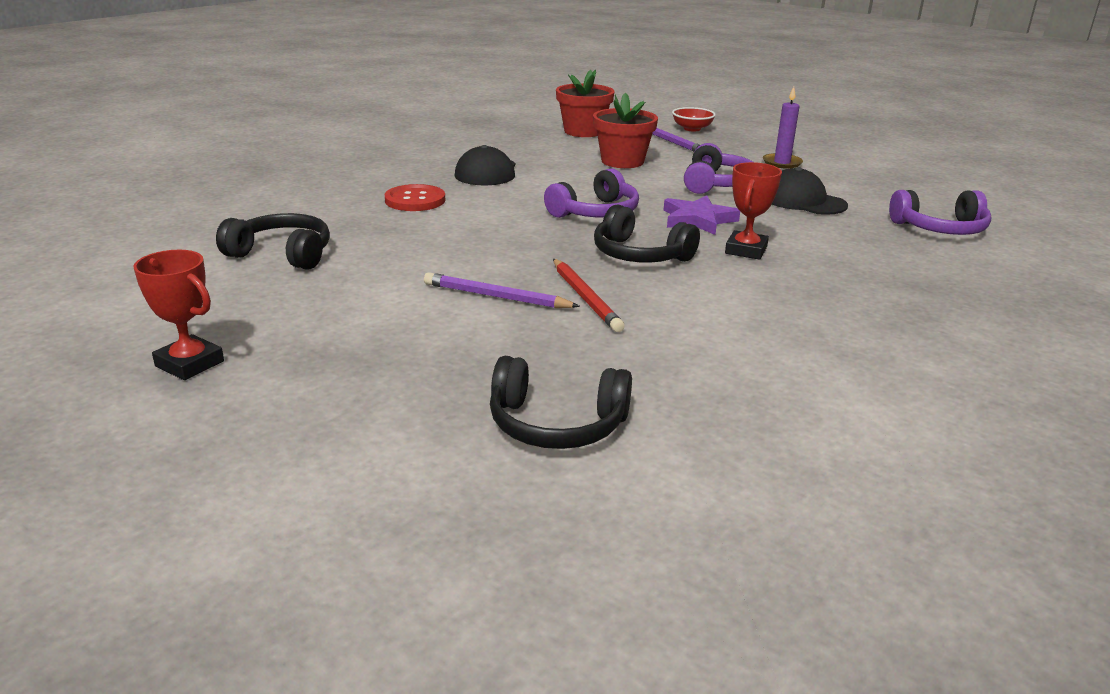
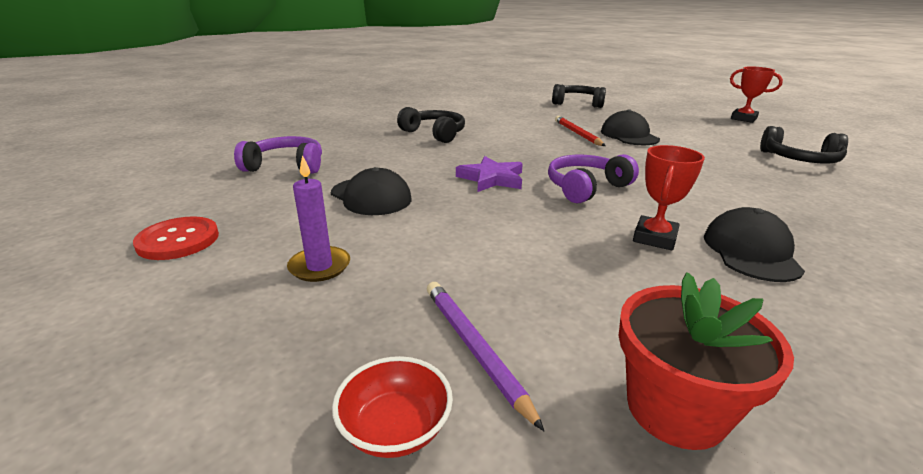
camera: 175 degrees left, 0 degrees up
red button [385,184,445,211] -> red button moved to [133,216,219,260]
purple pencil [424,272,580,308] -> black cap [601,109,660,145]
red flower pot [593,93,658,168] -> none
black headphones [594,204,700,263] -> black headphones moved to [397,107,465,143]
purple headphones [684,143,753,194] -> none
red trophy [725,162,782,260] -> red trophy moved to [633,145,705,251]

